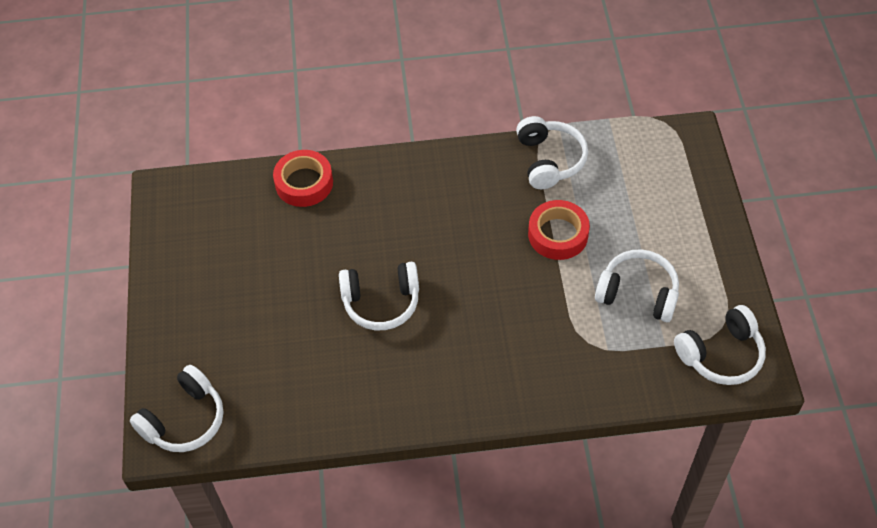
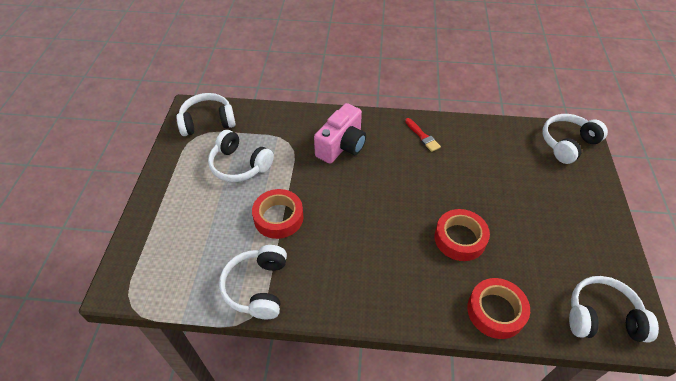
camera: 170 degrees left, 5 degrees down
white headphones [339,262,419,330] -> white headphones moved to [569,276,659,343]
none -> pink camera [314,103,366,164]
none -> red brush [405,118,441,152]
none -> red tape [434,209,490,261]

